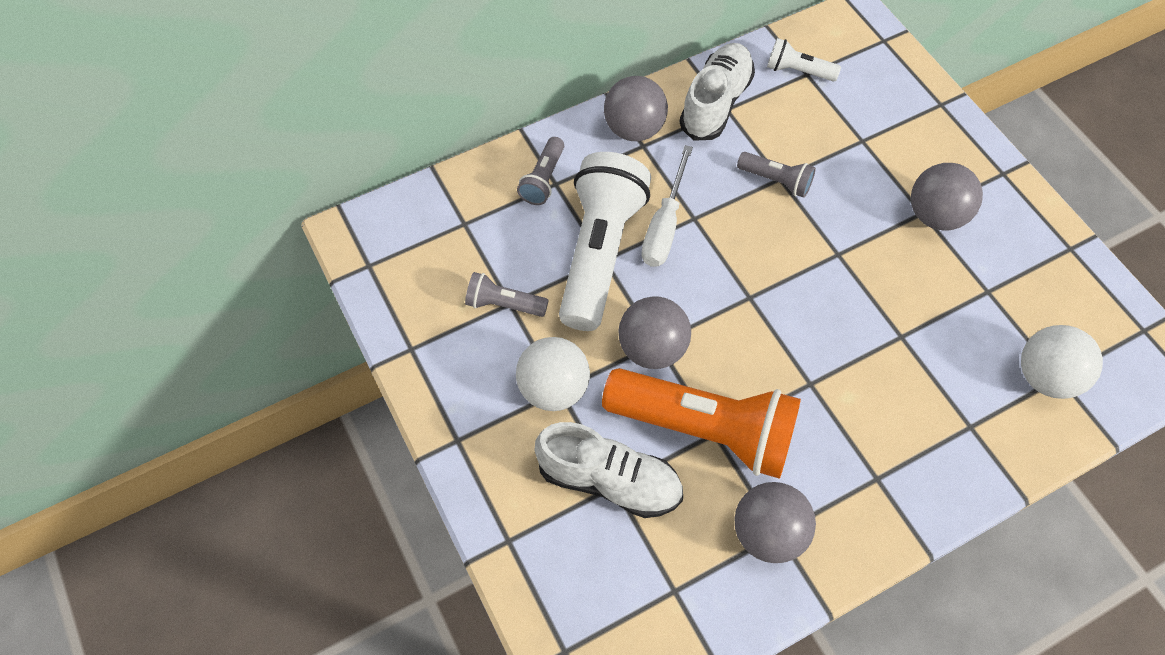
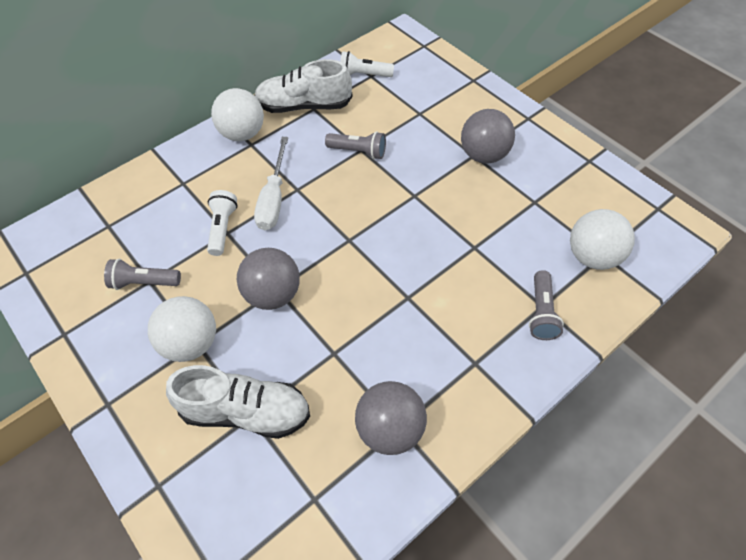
camera: 10 degrees left, 5 degrees down
grey flashlight [517,137,564,205] -> grey flashlight moved to [529,270,564,340]
white flashlight [559,152,651,331] -> white flashlight [207,190,237,256], size x0.46
orange flashlight [602,368,801,479] -> none
grey ball [604,76,668,141] -> white ball [211,88,264,141]
white shoe [680,43,755,141] -> white shoe turned 105 degrees counterclockwise [254,59,353,113]

